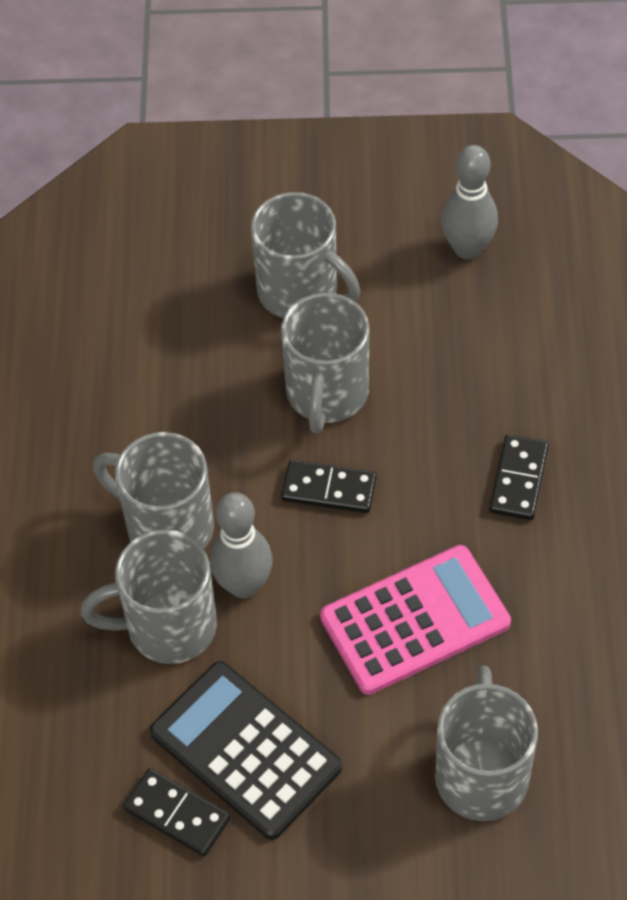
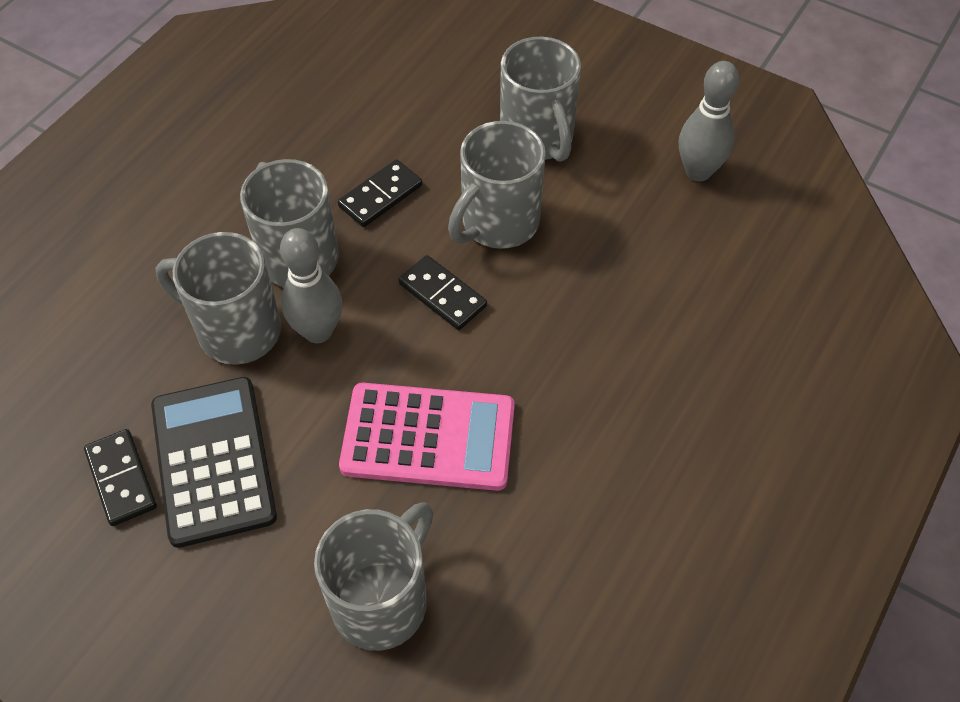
camera: 30 degrees right, 0 degrees up
black domino [489,434,549,520] -> black domino moved to [338,159,422,227]

